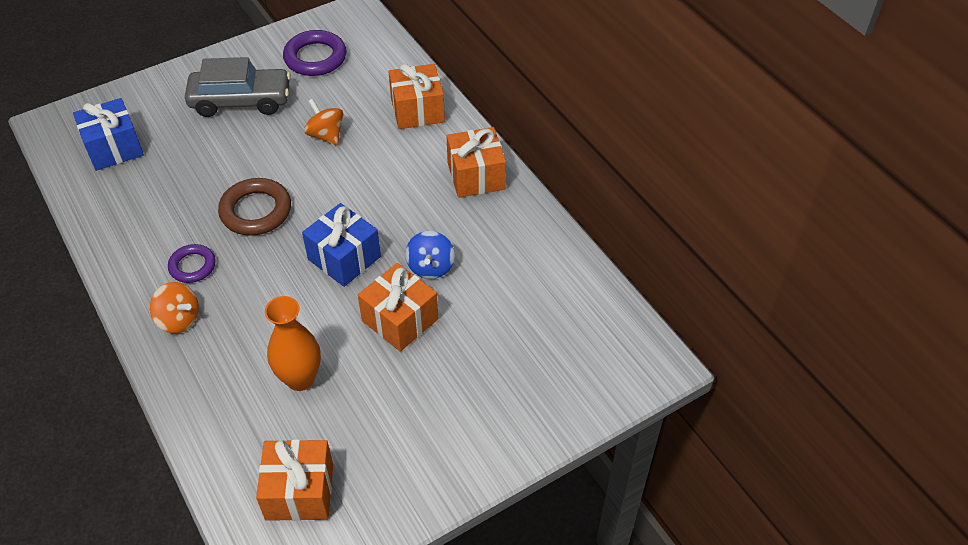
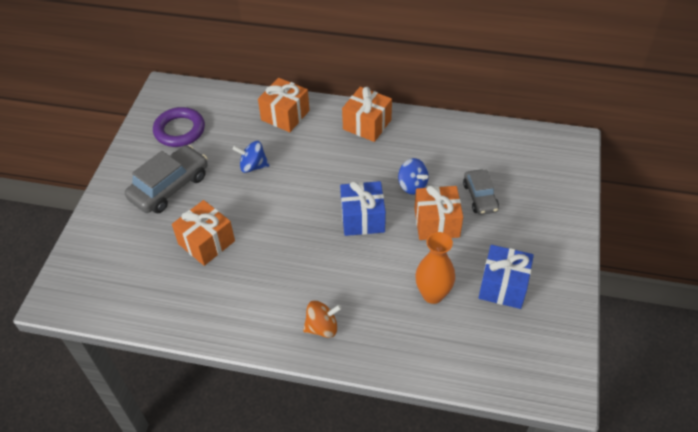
camera: 45 degrees left, 0 degrees up
blue gift [73,98,144,171] -> blue gift moved to [479,245,534,309]
purple ring [168,244,216,283] -> none
brown ring [218,178,291,236] -> none
orange gift [256,439,333,521] -> orange gift moved to [172,200,235,266]
orange spinning top [304,99,343,146] -> blue spinning top [233,141,269,173]
none -> grey car [463,169,499,215]

